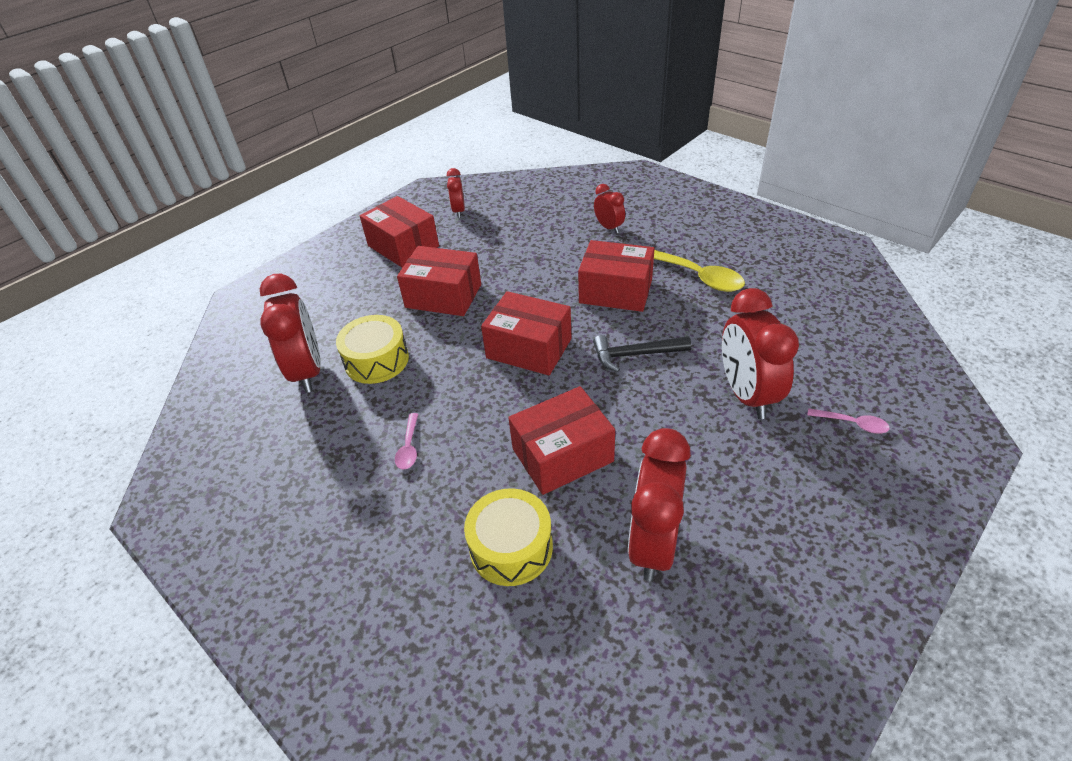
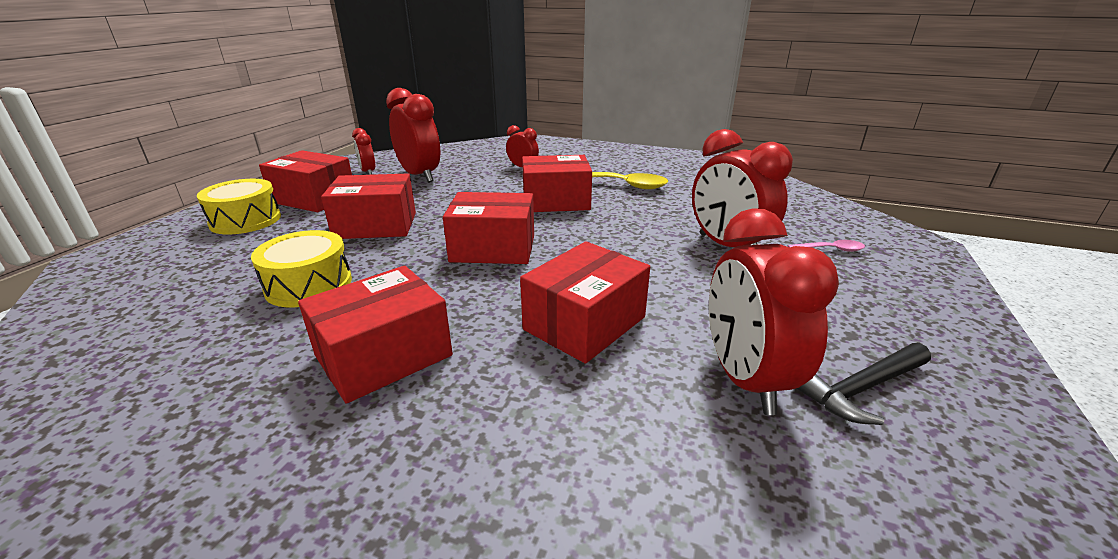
camera: 25 degrees left, 15 degrees down
red clock [260,274,321,393] -> red clock moved to [386,88,440,182]
pink spoon [395,413,418,470] -> red box [298,266,453,404]
yellow drum [464,488,553,586] -> yellow drum moved to [197,179,281,234]
black hammer [593,335,691,372] -> black hammer moved to [796,343,931,425]

